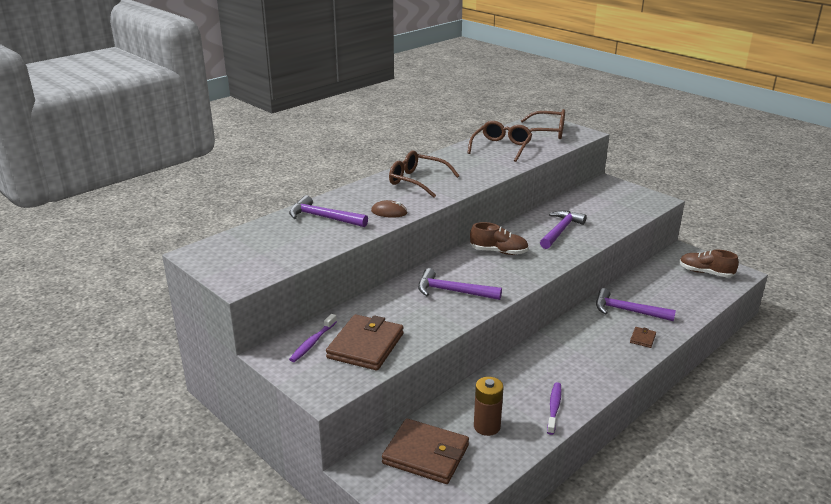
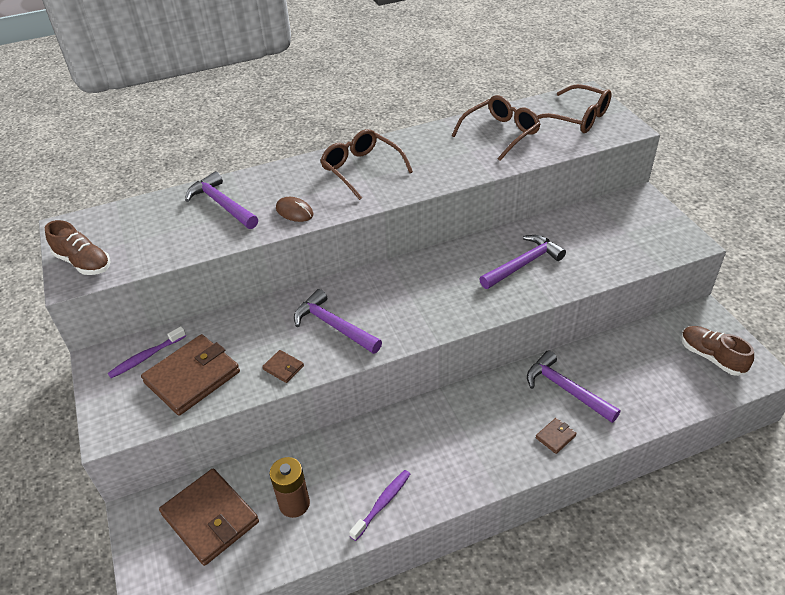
camera: 25 degrees right, 15 degrees up
brown shoe [470,222,529,255] -> brown shoe moved to [45,220,111,275]
none -> brown wallet [262,350,304,383]

